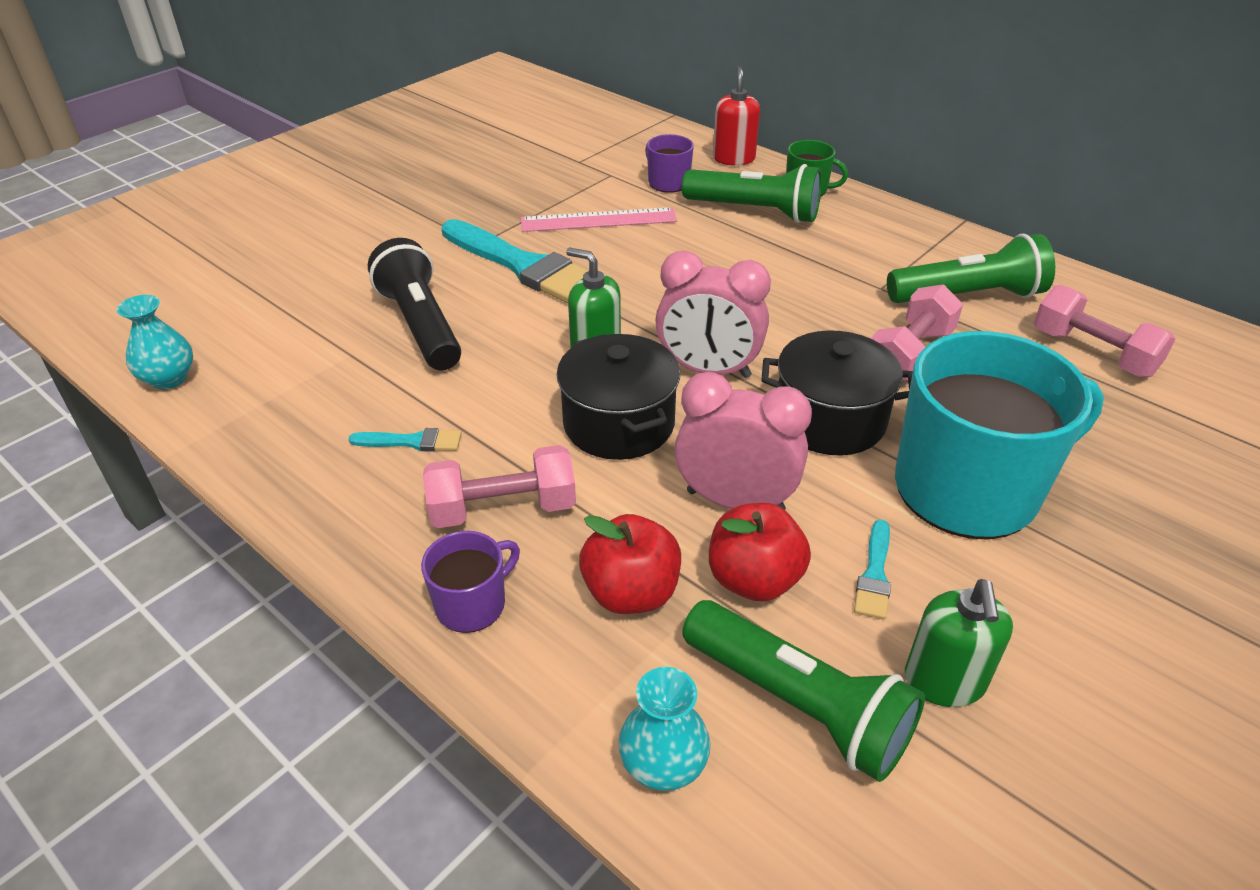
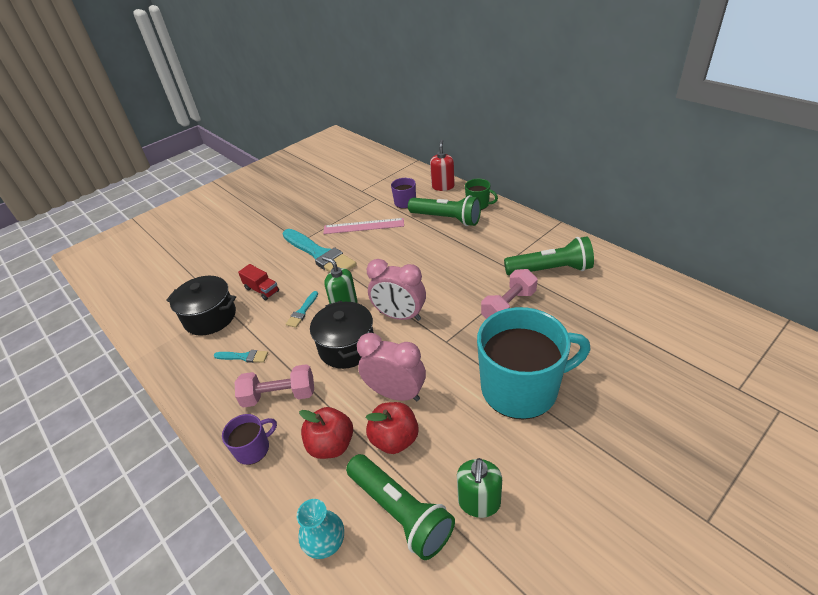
camera: 10 degrees right, 0 degrees up
turquoise vase [117,295,193,390] -> none
black flashlight [368,238,461,370] -> red truck [238,264,279,300]
black pot [762,330,913,456] -> black pot moved to [166,276,236,336]
turquoise brush [854,520,891,620] -> turquoise brush moved to [286,291,318,328]
pink dumbbell [1034,285,1176,378] -> none

